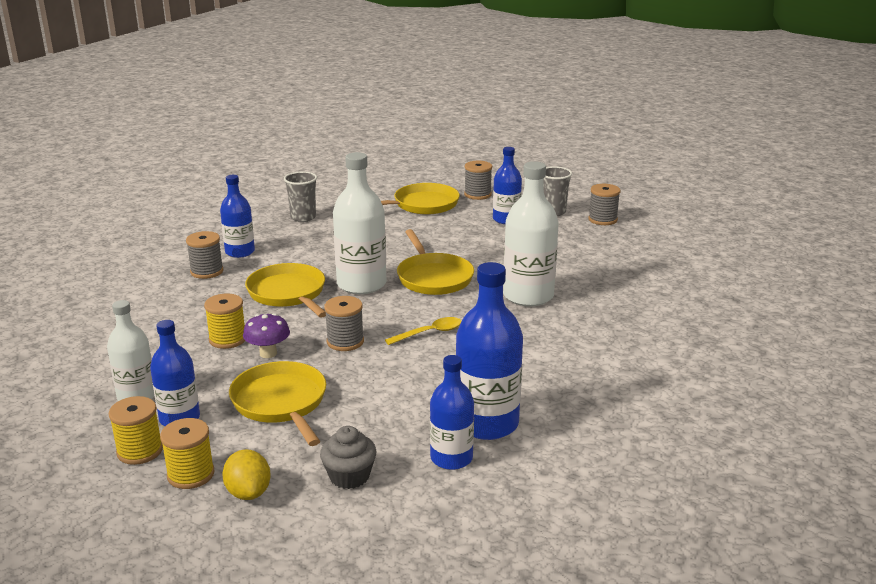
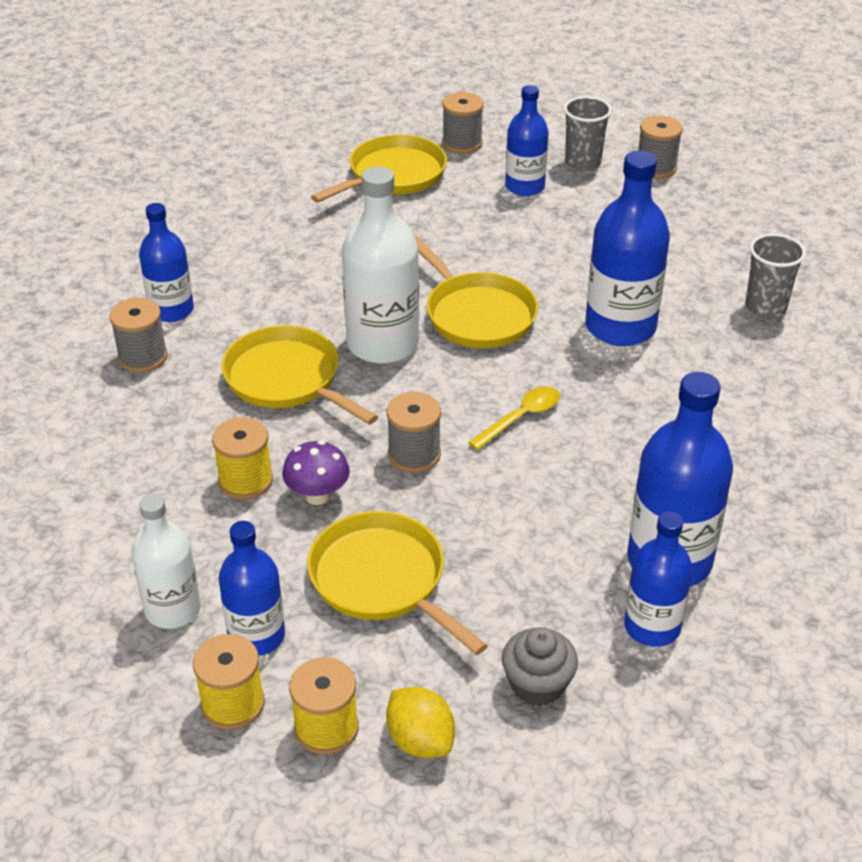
camera: 15 degrees left, 15 degrees up
grey cup [284,171,317,222] -> grey cup moved to [745,234,806,318]
white bottle [503,161,559,307] -> blue bottle [586,151,670,346]

